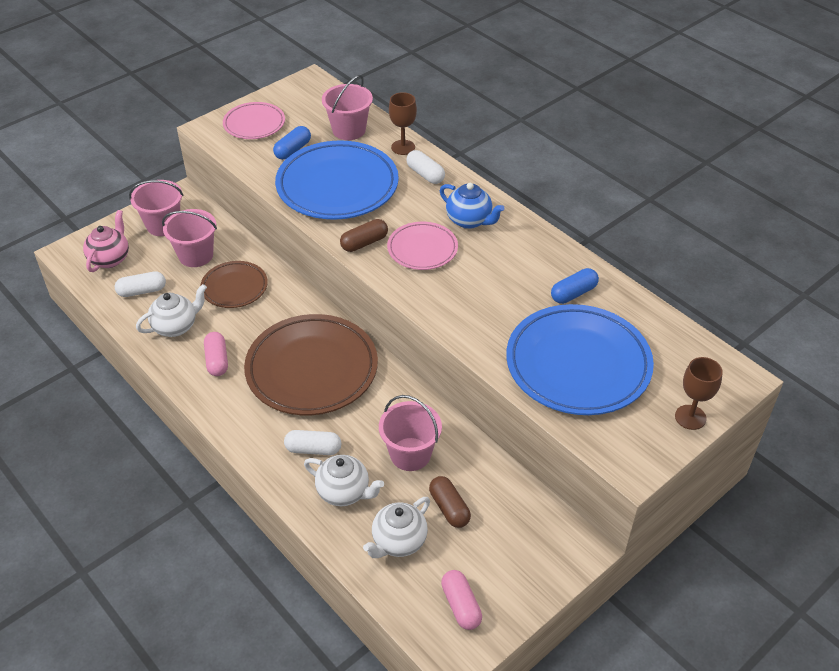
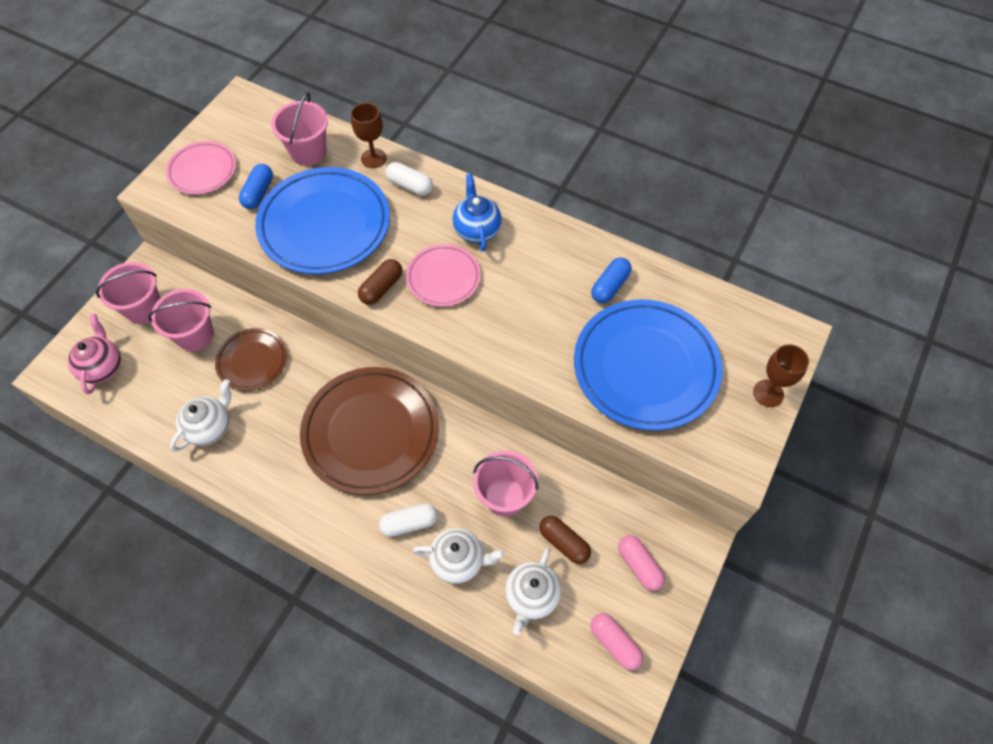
camera: 20 degrees left, 15 degrees up
white capsule [115,271,166,297] -> none
pink capsule [204,332,228,376] -> pink capsule moved to [618,535,665,591]
blue teapot [440,183,504,229] -> blue teapot turned 120 degrees counterclockwise [453,174,502,251]

